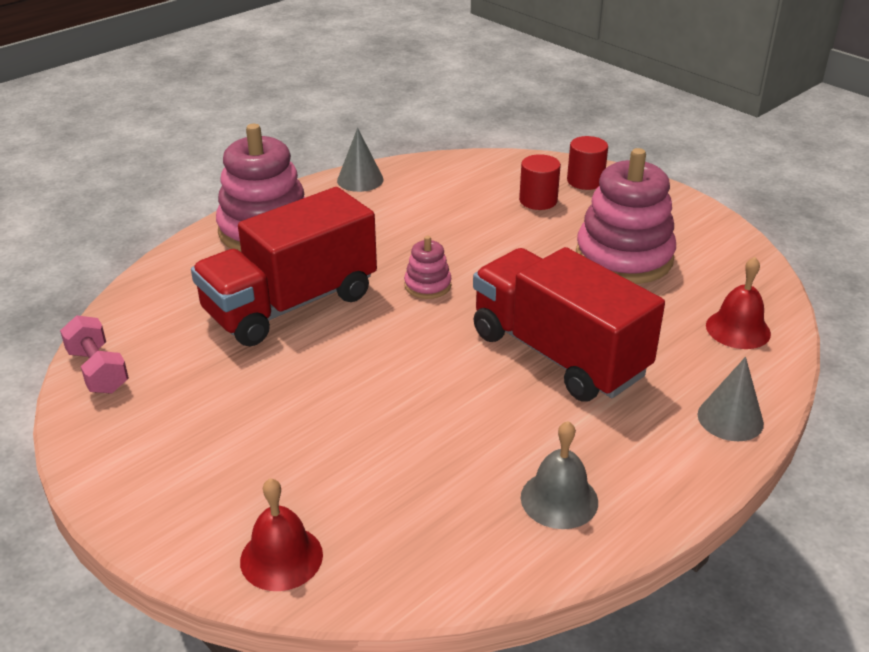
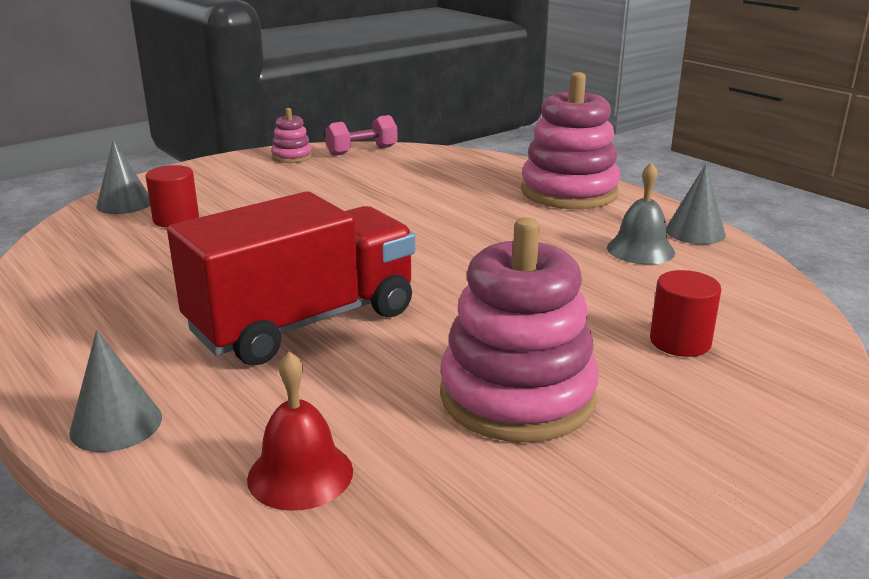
camera: 95 degrees right, 10 degrees down
red truck [191,187,377,346] -> none
red bell [240,478,323,591] -> grey cone [96,139,150,214]
pink stacking toy [404,236,451,299] -> pink stacking toy moved to [271,108,312,163]
grey bell [521,421,598,529] -> grey bell moved to [607,162,675,264]
red cylinder [567,136,608,190] -> red cylinder moved to [146,165,199,227]

